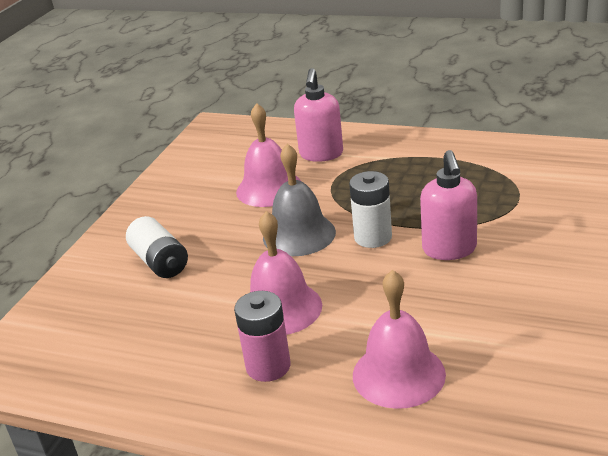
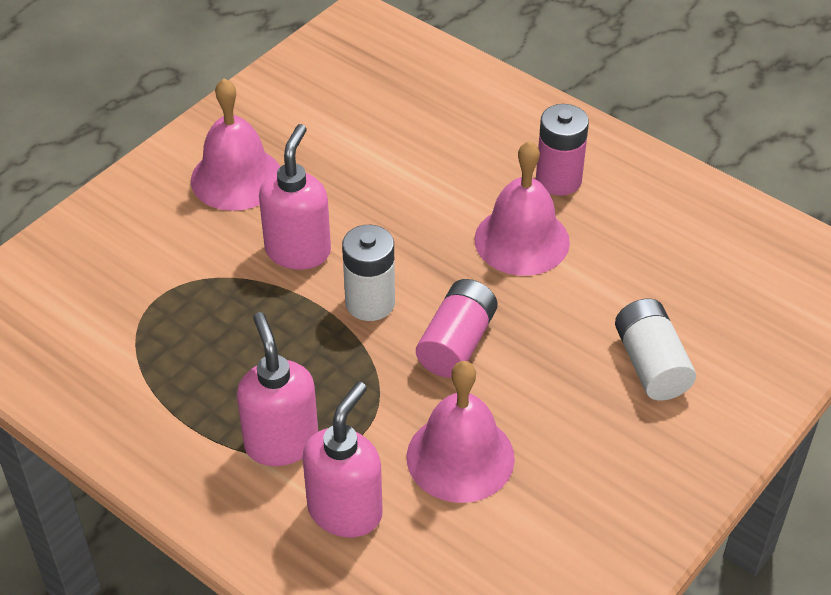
camera: 165 degrees left, 15 degrees up
grey bell [263,144,336,256] -> pink battery [416,279,498,378]
pink bell [353,270,446,409] -> pink bell moved to [191,78,280,211]
none -> pink soap dispenser [237,312,318,466]

